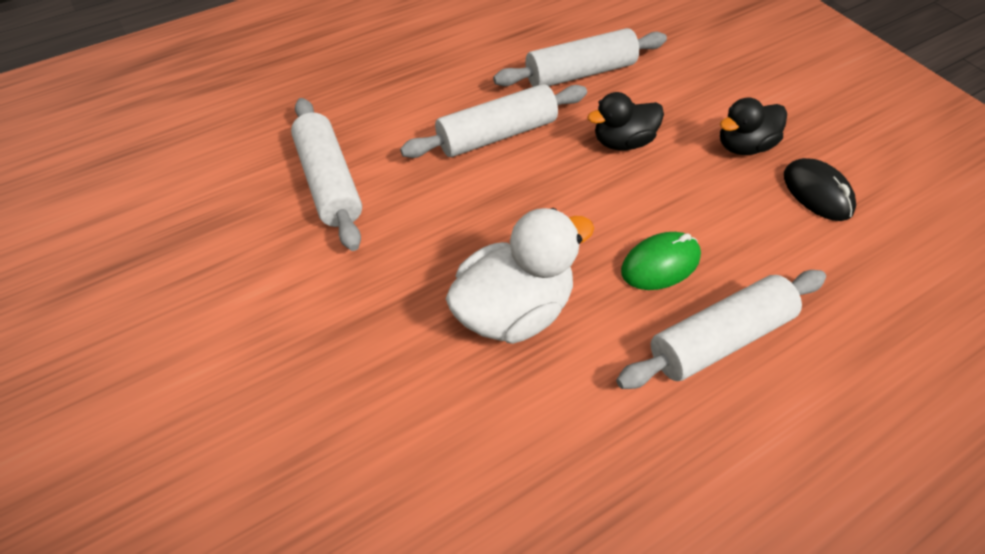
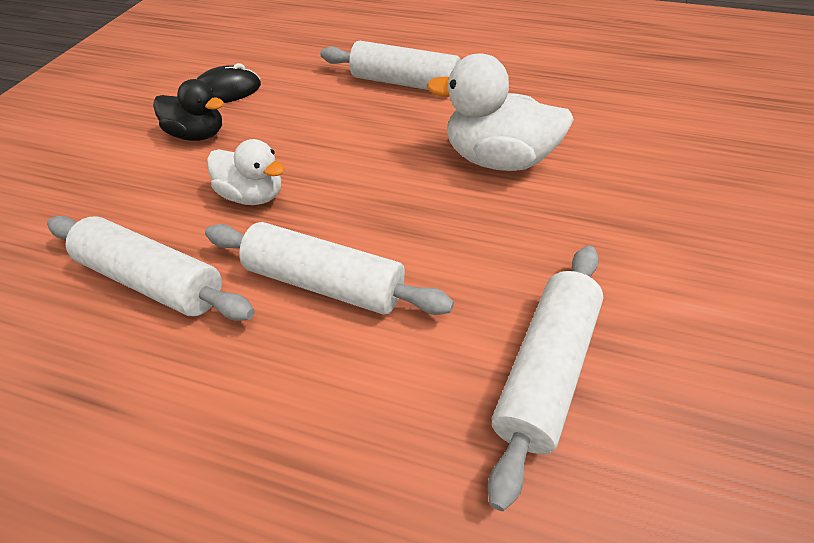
camera: 130 degrees left, 5 degrees down
black duck [587,92,664,150] -> white duck [207,139,285,205]
green mouse [621,232,701,290] -> none
black mouse [784,158,856,221] -> black mouse turned 45 degrees clockwise [197,63,261,103]

